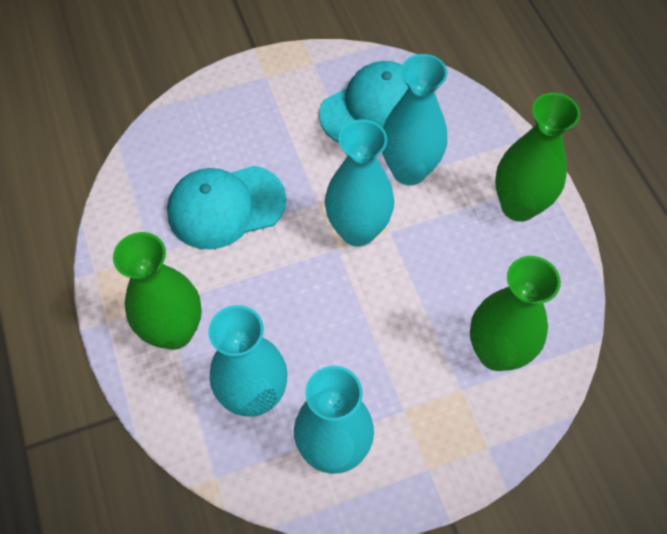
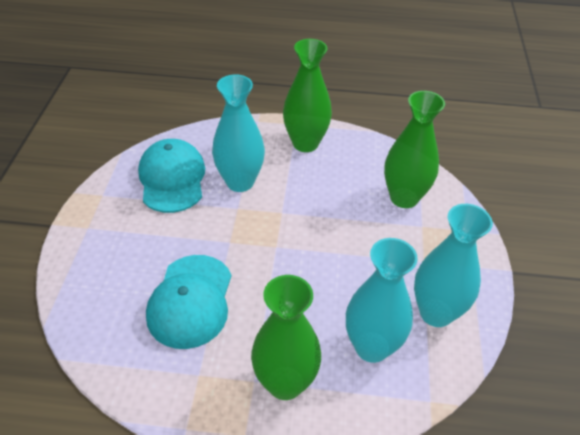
camera: 65 degrees left, 15 degrees down
turquoise vase [325,119,394,247] -> none

